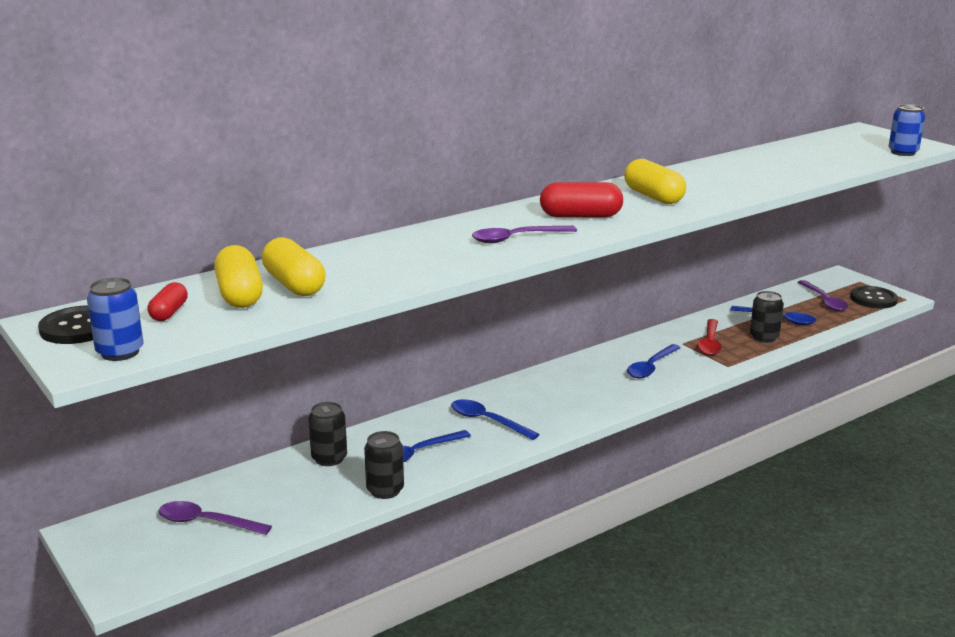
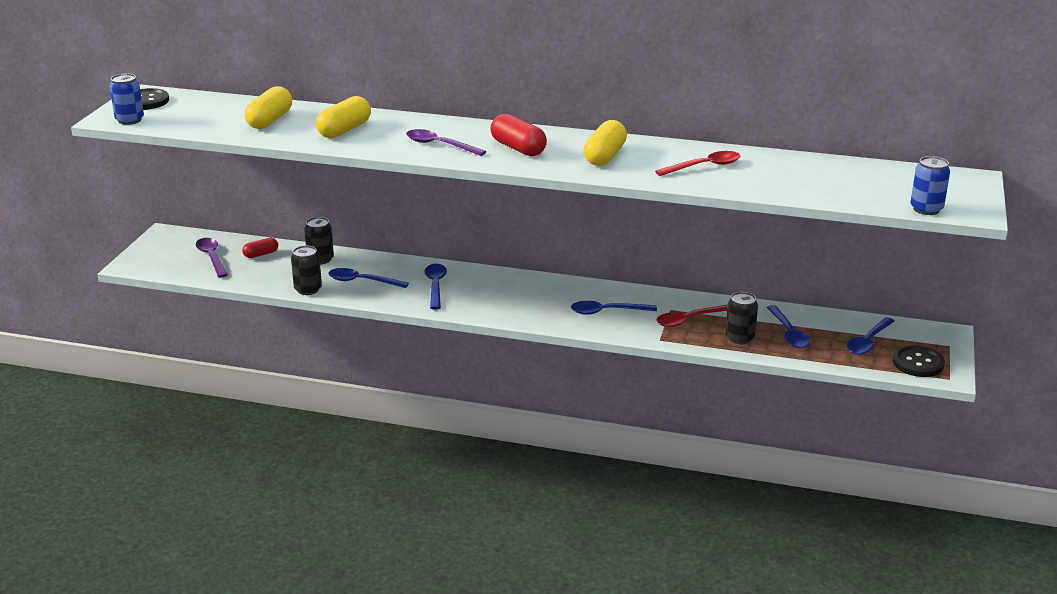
camera: 50 degrees right, 5 degrees up
red capsule [148,282,188,321] -> red capsule moved to [242,238,278,258]
yellow capsule [214,245,263,308] -> yellow capsule moved to [316,96,371,138]
purple spoon [798,280,848,311] -> blue spoon [846,317,894,355]
none -> red spoon [655,151,741,176]

